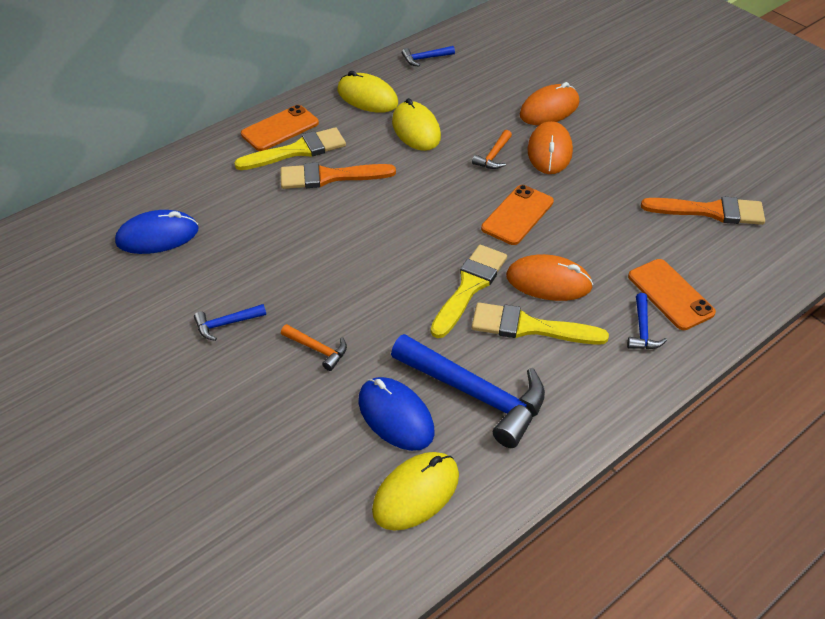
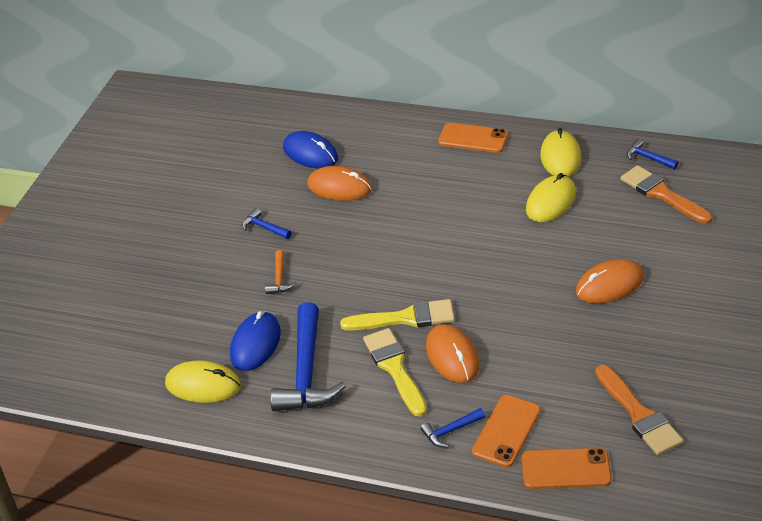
camera: 60 degrees right, 5 degrees down
yellow brush [234,127,346,170] -> none
orange brush [280,163,396,189] -> orange brush moved to [620,165,712,224]
orange hammer [472,130,512,169] -> none
orange phone [481,185,554,245] -> orange phone moved to [522,448,612,489]
orange mouse [520,82,579,125] -> orange mouse moved to [307,166,372,201]

